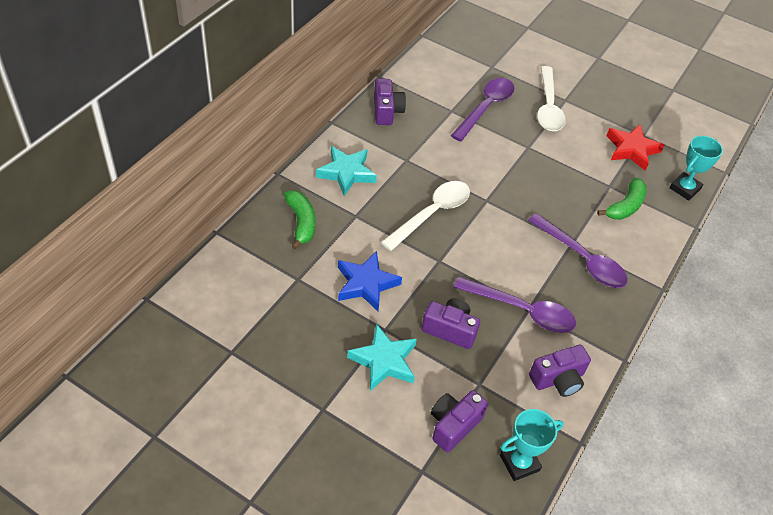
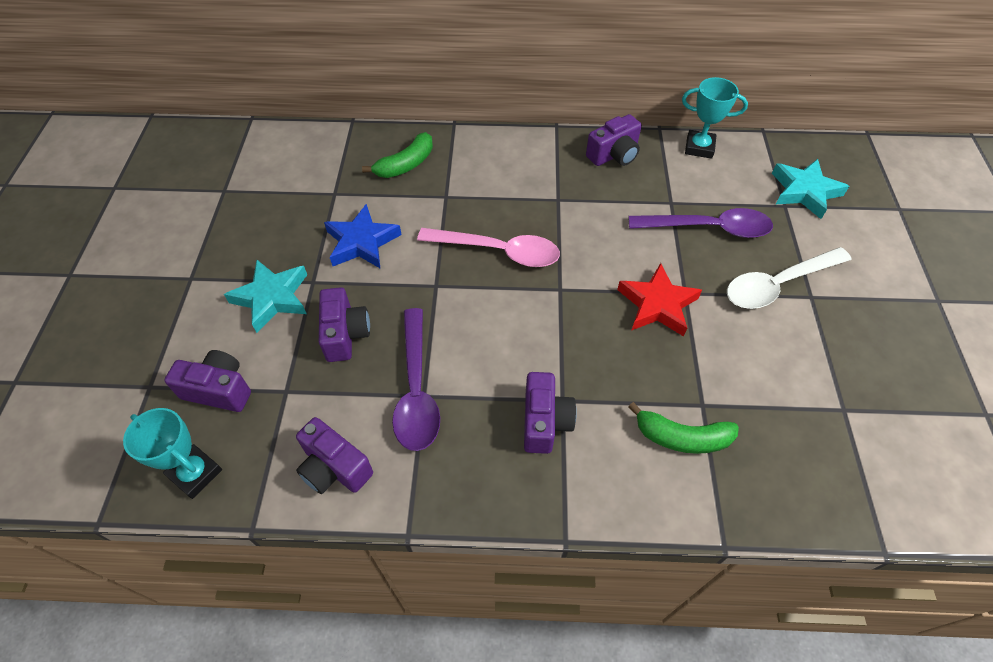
camera: 65 degrees right, 5 degrees up
turquoise star [316,146,377,196] -> turquoise star moved to [772,159,849,219]
white spoon [381,181,470,251] -> pink spoon [417,228,560,267]
purple spoon [528,213,627,288] -> purple camera [524,372,577,454]
red star [606,124,665,171] -> red star moved to [617,263,702,337]
turquoise trophy [669,136,723,201] -> turquoise trophy moved to [682,77,748,159]

